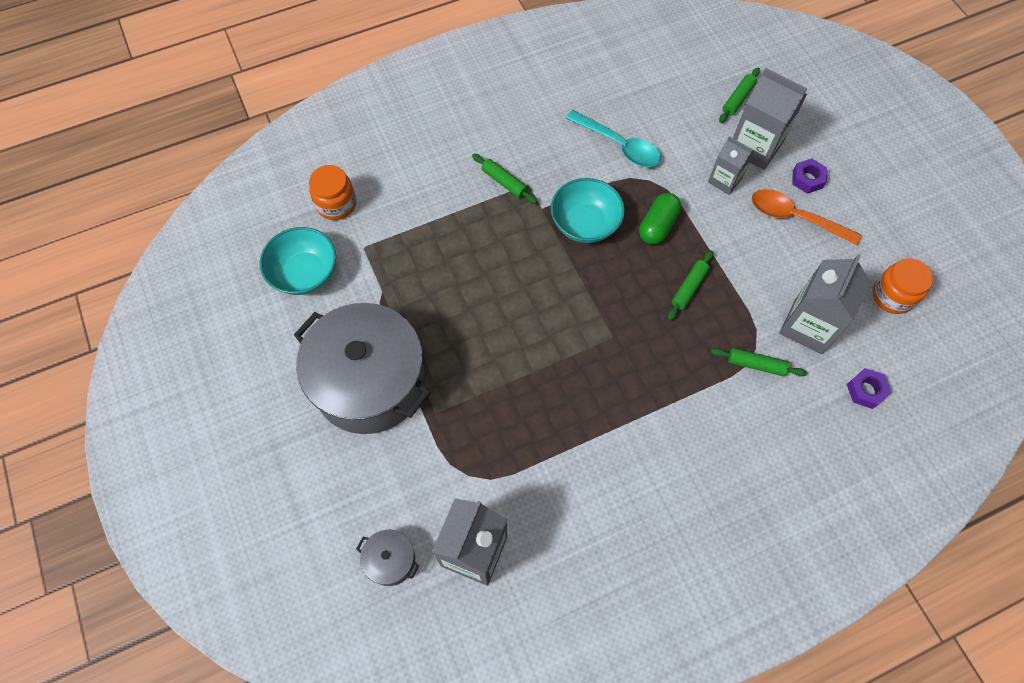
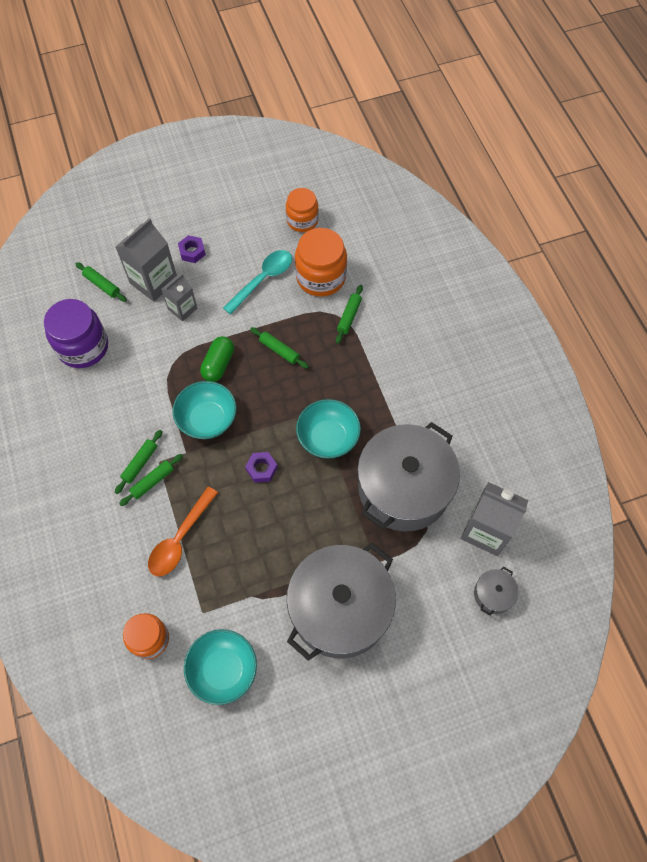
camera: 85 degrees left, 0 degrees up
turquoise spoon [566,110,661,167] -> turquoise spoon moved to [223,250,292,314]
green capsule [639,193,681,245] -> green capsule turned 75 degrees clockwise [200,336,234,382]
orange spoon [752,189,862,245] -> orange spoon moved to [148,487,218,577]
grey carton [779,255,871,354] -> orange jar [295,228,347,297]
purple nut [847,368,891,409] -> purple nut moved to [245,452,278,483]
none -> purple jar [44,299,108,368]
none -> green rolling pin [115,430,163,494]
none -> turquoise bowl [296,399,361,459]
none -> grey pot [357,422,460,532]

